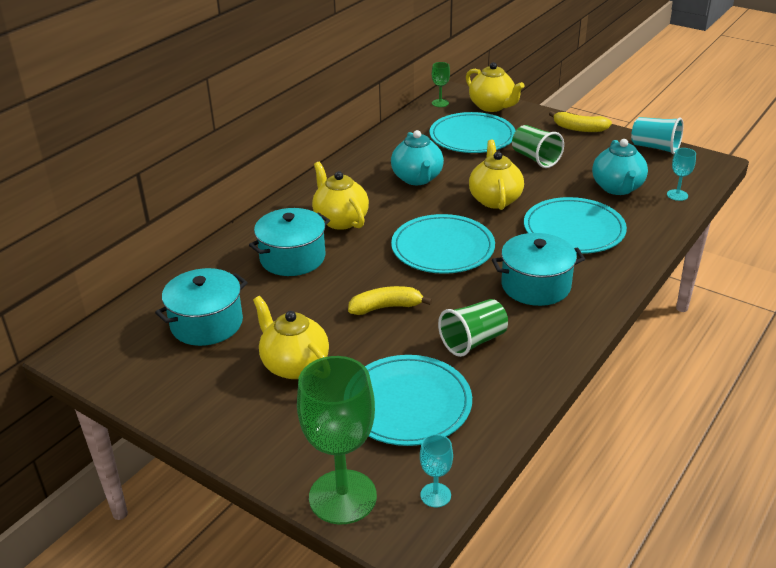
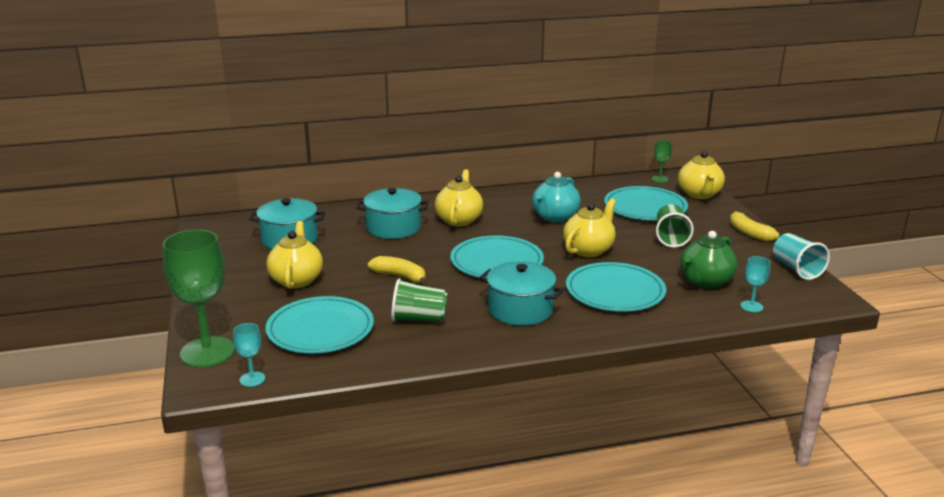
camera: 40 degrees right, 10 degrees down
turquoise teapot [592,139,648,195] -> green teapot [680,231,737,288]

